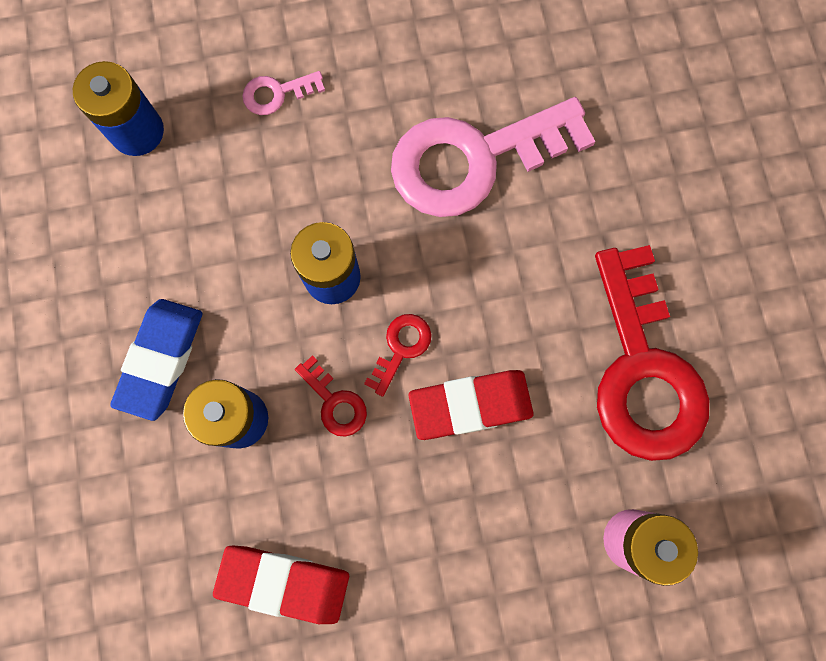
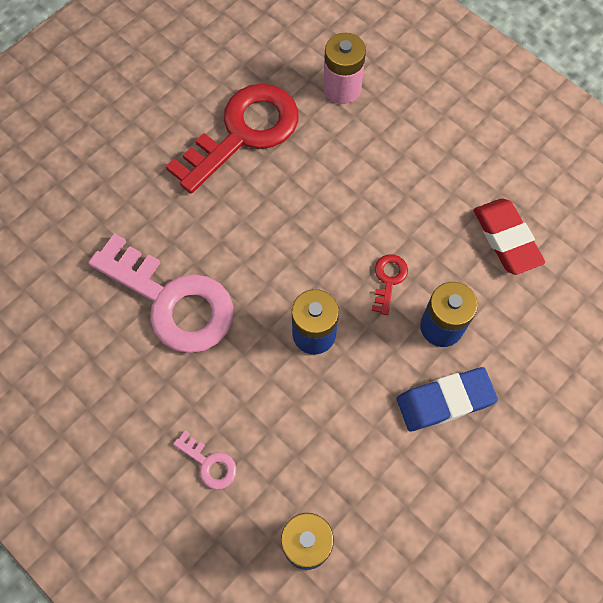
camera: 125 degrees left, 10 degrees down
red key [364,314,432,397] -> none
red eraser [409,370,534,440] -> none

